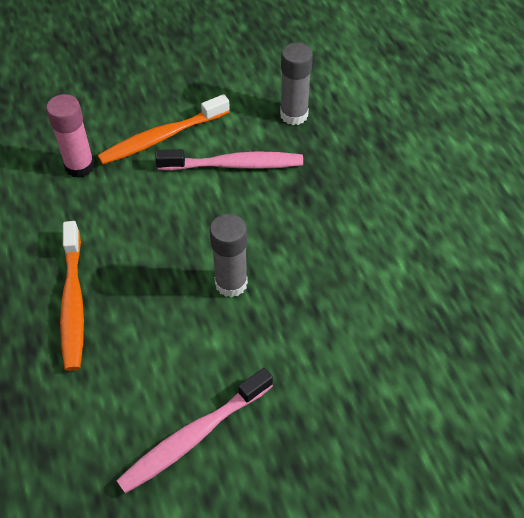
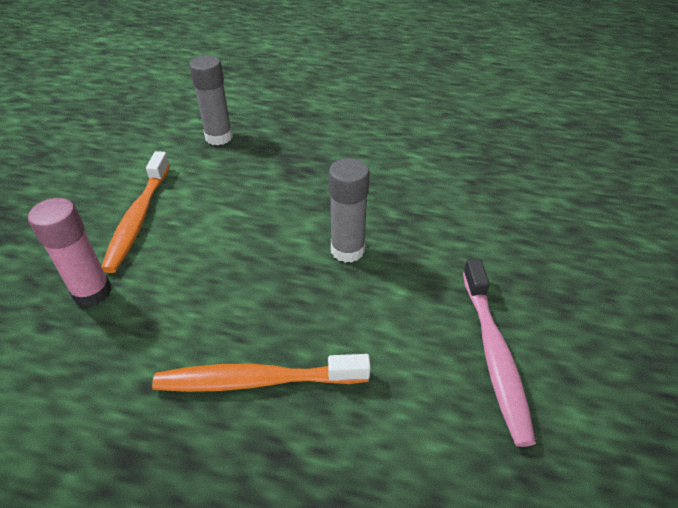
camera: 55 degrees left, 10 degrees down
orange toothbrush [60,221,84,371] -> orange toothbrush turned 150 degrees clockwise [152,354,371,392]
pink toothbrush [155,149,303,171] -> none

